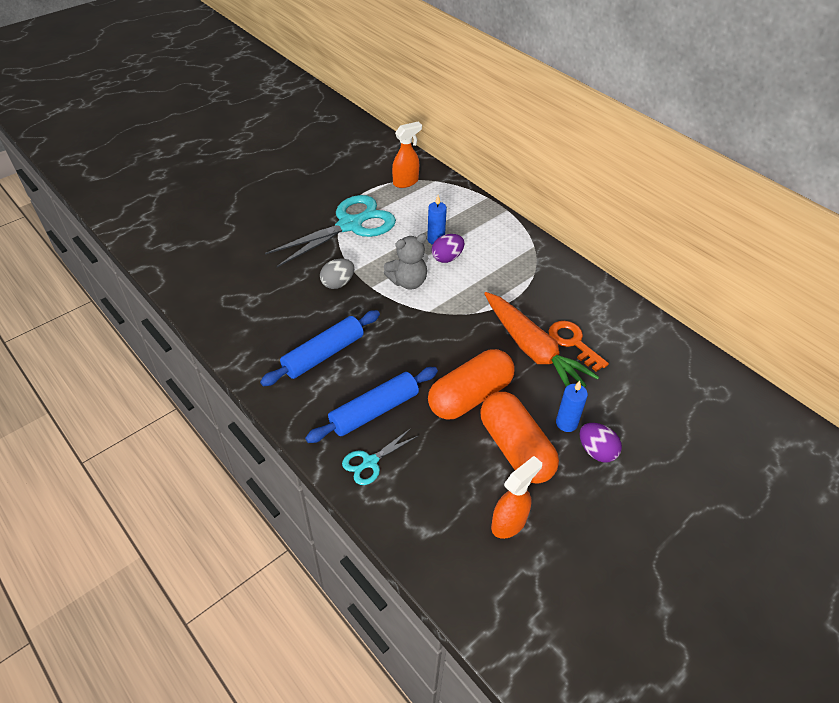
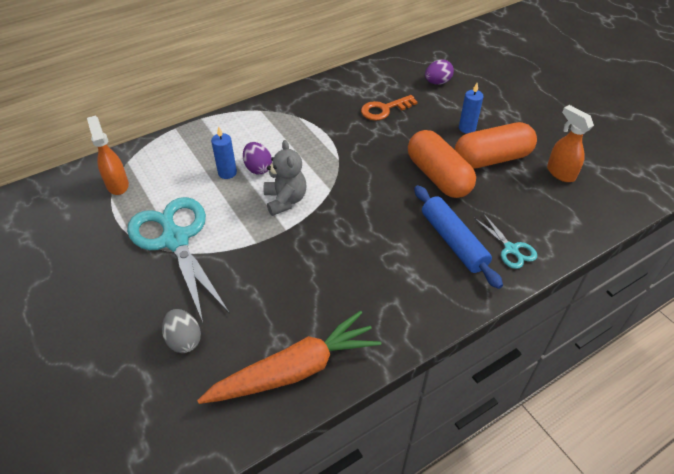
camera: 80 degrees left, 0 degrees up
blue rolling pin [260,310,380,386] -> none
grey egg [320,258,354,289] -> grey egg moved to [162,309,201,353]
orange carrot [484,292,599,388] -> orange carrot moved to [197,310,381,404]
purple egg [580,423,622,463] -> purple egg moved to [425,60,454,85]

